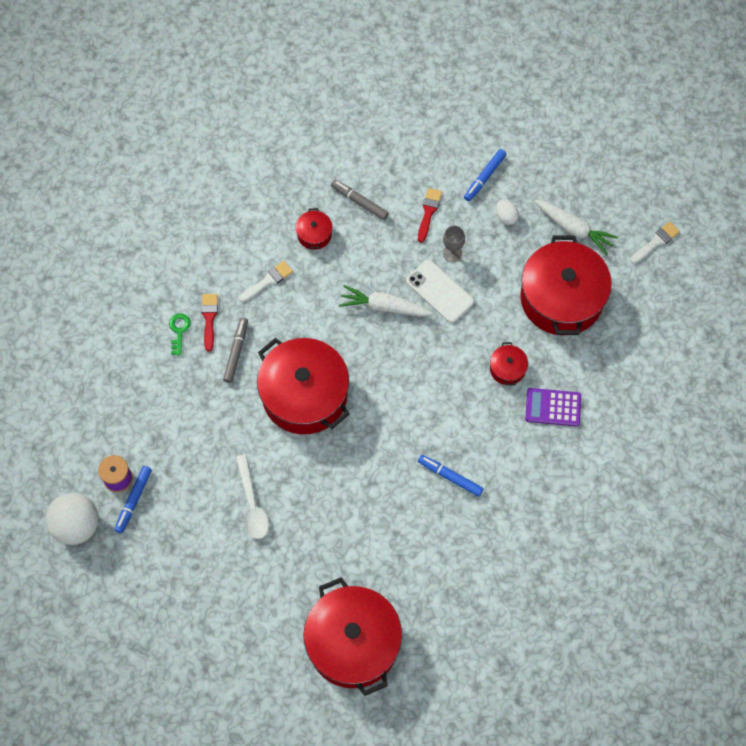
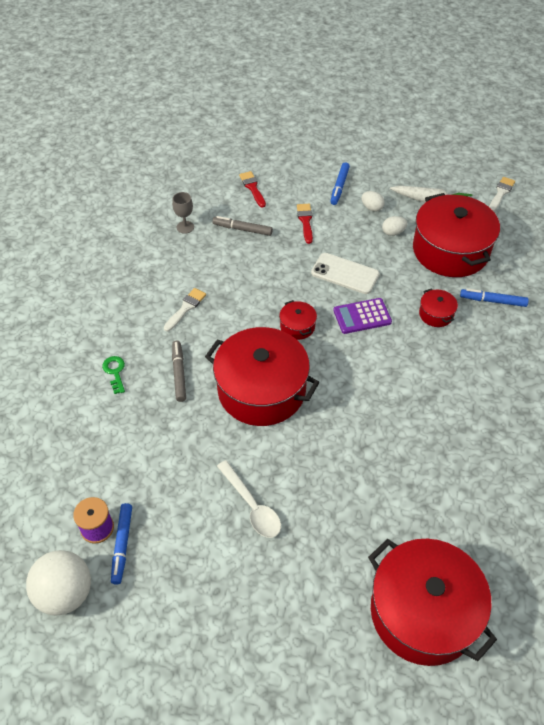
camera: 20 degrees left, 15 degrees down
red brush [201,294,218,352] -> red brush moved to [239,171,266,208]
red pot [296,208,332,250] -> red pot moved to [279,300,317,340]
white carrot [339,285,433,316] -> none
blue marker [418,455,484,497] -> blue marker moved to [460,289,529,307]
grey goblet [443,226,465,262] -> grey goblet moved to [172,192,194,234]
purple calculator [525,388,581,427] -> purple calculator moved to [333,298,392,334]
none -> white egg [382,216,407,236]

